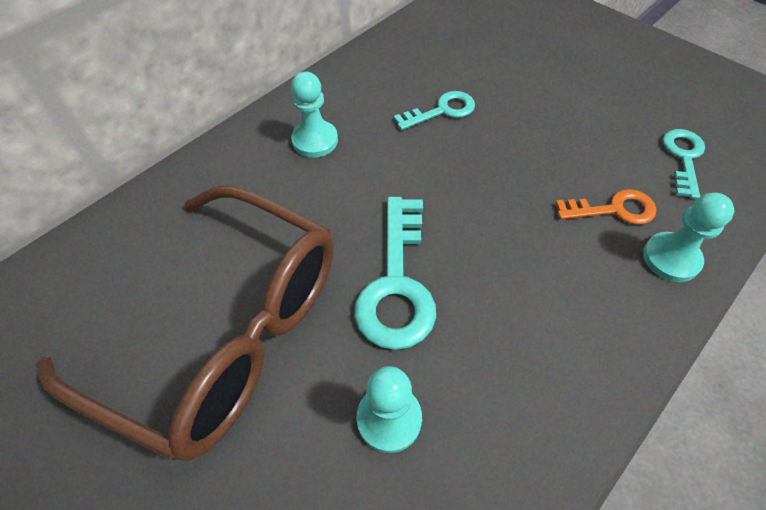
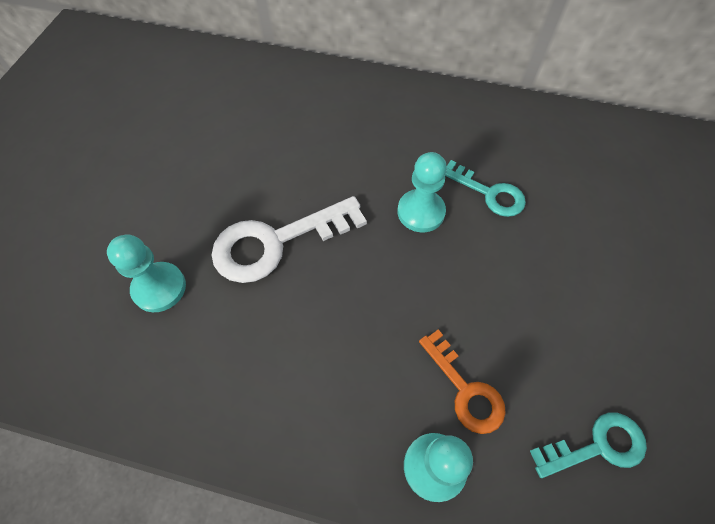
camera: 60 degrees right, 5 degrees up
brown glasses [37,186,334,461] -> none
turquoise pawn [291,72,338,158] -> turquoise pawn moved to [397,152,447,232]
turquoise key [354,197,436,350] -> white key [212,196,367,283]

